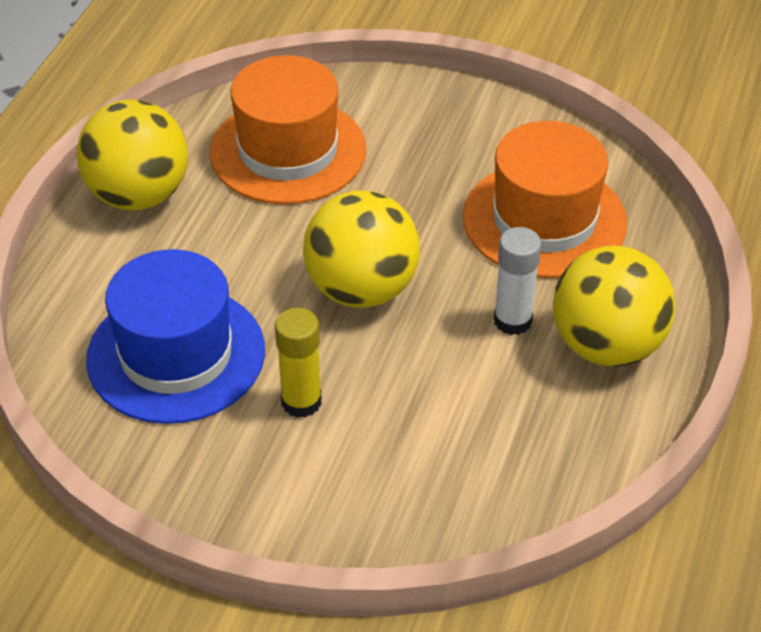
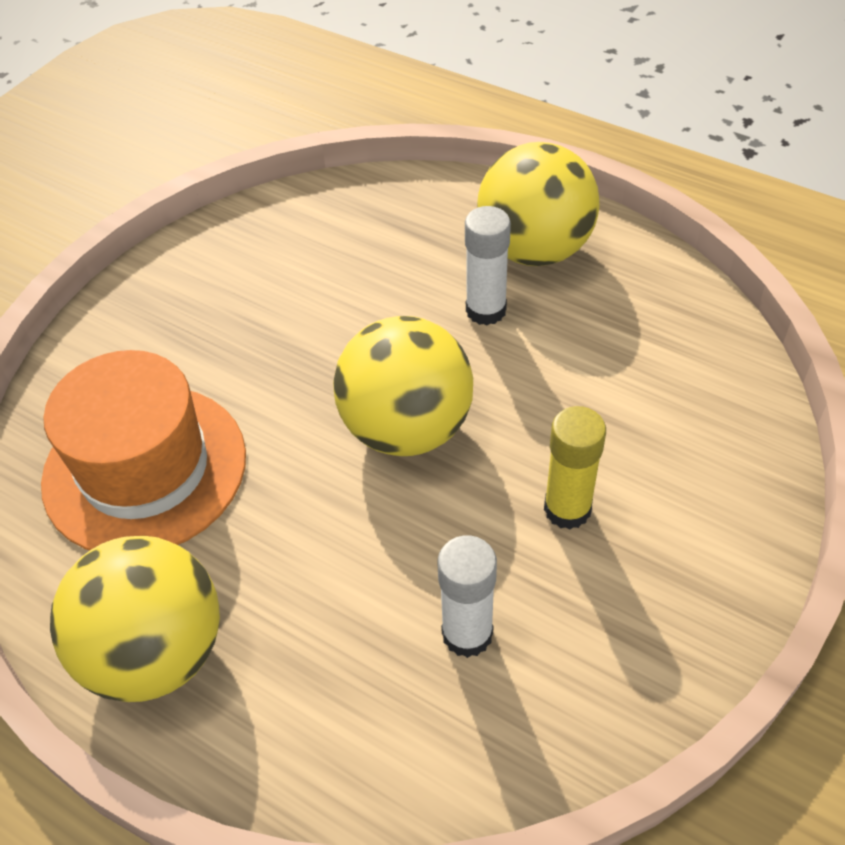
camera: 75 degrees left, 5 degrees up
blue hat [86,249,265,424] -> white glue stick [438,535,497,658]
orange hat [463,121,627,278] -> none

